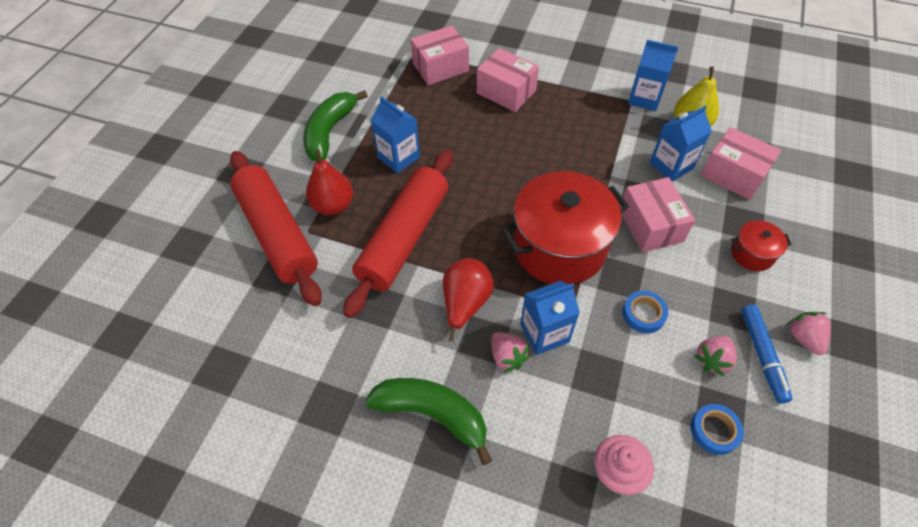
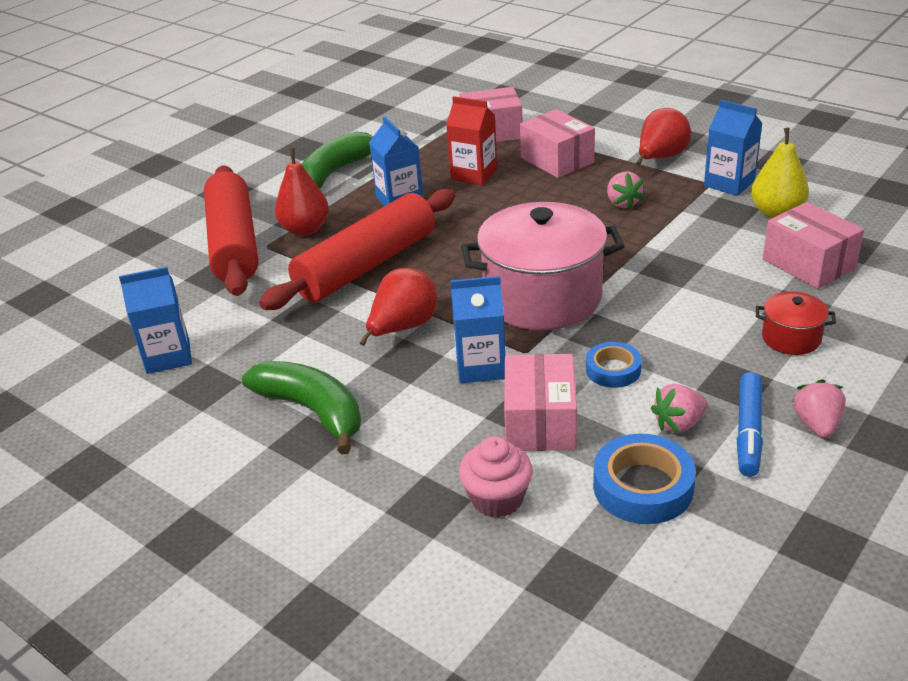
camera: 20 degrees right, 20 degrees down
pink strawberry [491,332,530,373] -> pink strawberry moved to [607,172,644,210]
red pot [502,171,629,285] -> pink pot [461,202,624,330]
pink box [620,177,695,252] -> pink box moved to [504,354,577,451]
blue carton [650,105,712,182] -> blue carton moved to [119,267,192,374]
blue tape [691,404,744,455] -> blue tape [593,433,696,524], size x1.58
none -> red carton [446,96,497,185]
none -> red pear [636,108,691,165]

